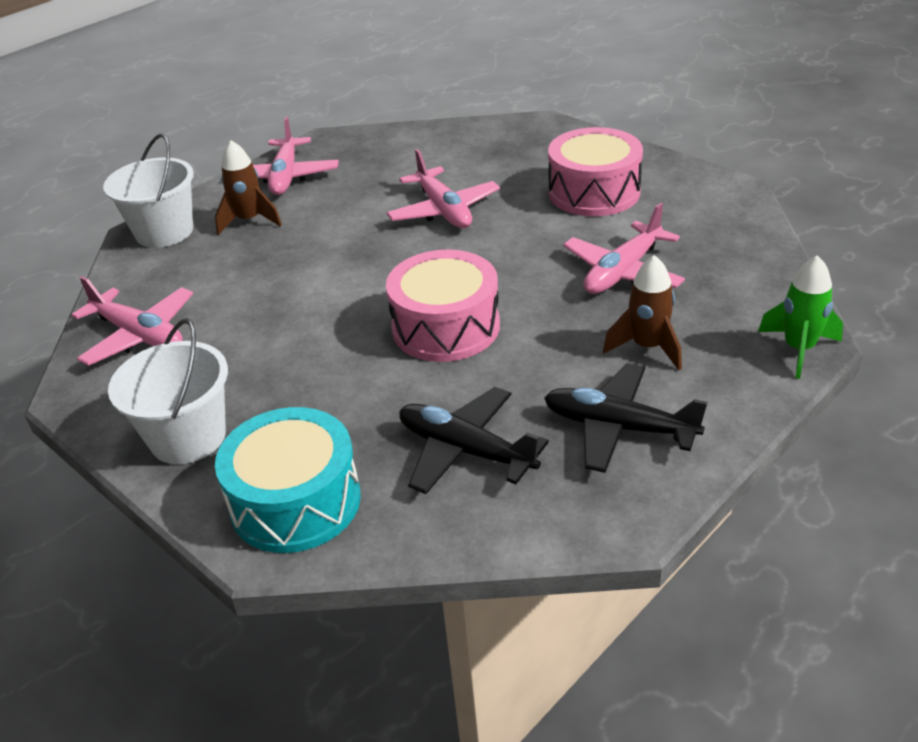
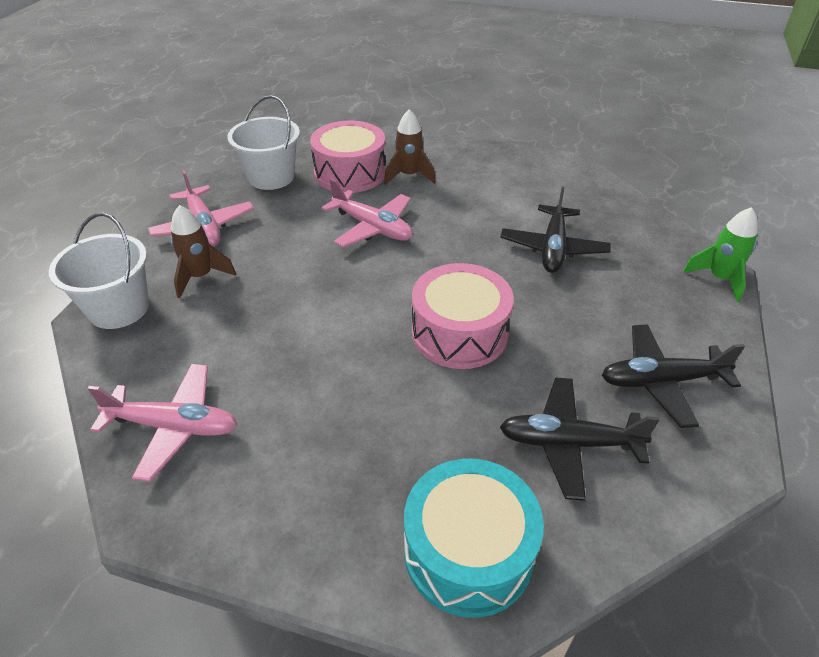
camera: 30 degrees left, 5 degrees up
white bucket [108,318,228,464] -> white bucket moved to [227,95,300,190]
pink drum [548,127,643,216] -> pink drum moved to [310,121,386,193]
pink plane [563,203,685,294] -> black plane [501,187,611,273]
brown rocket [603,255,682,370] -> brown rocket moved to [384,109,436,185]

